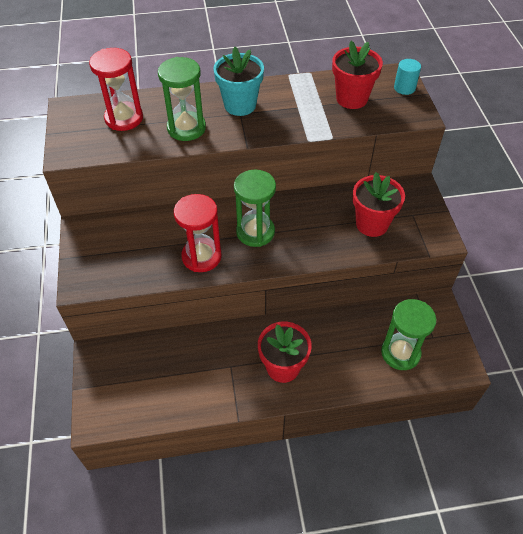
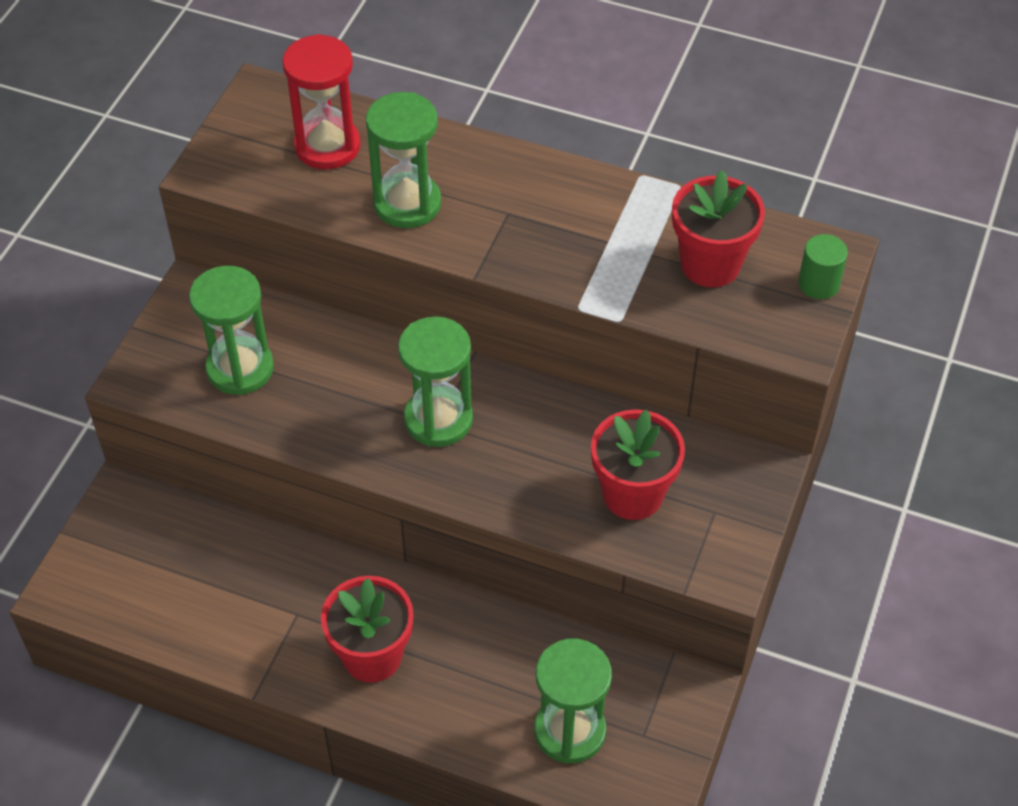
camera: 30 degrees right, 0 degrees up
red hourglass [174,194,222,272] -> none
turquoise flower pot [213,47,264,116] -> none
turquoise cylinder [394,59,421,95] -> green cylinder [798,234,848,299]
none -> green hourglass [189,266,274,395]

